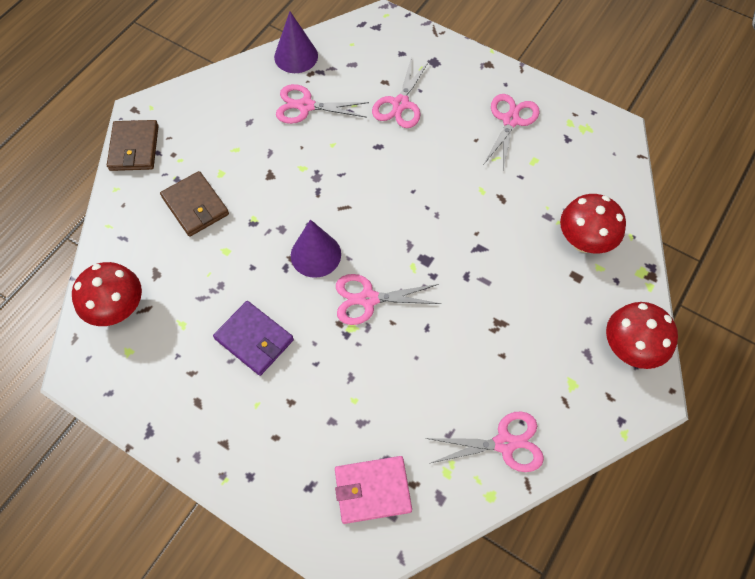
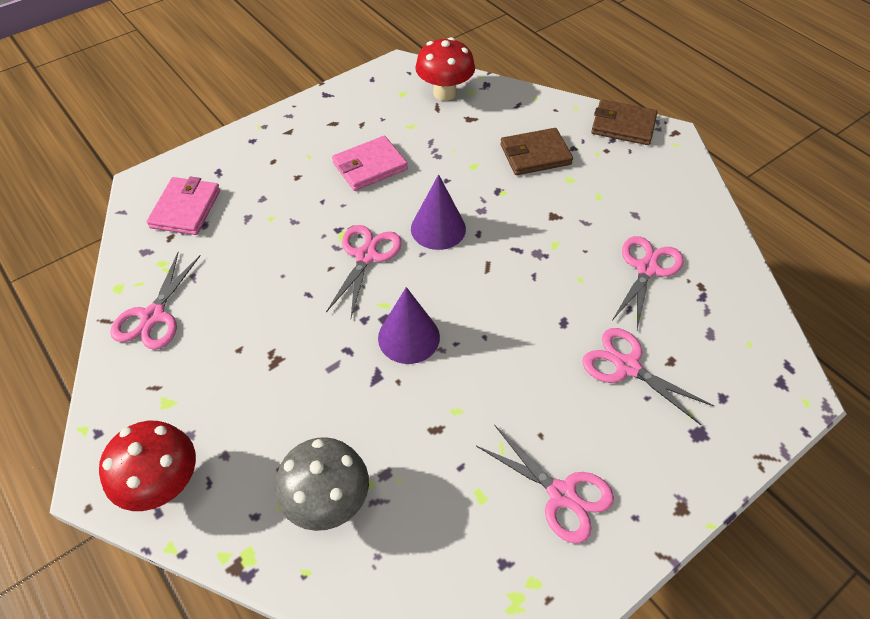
camera: 110 degrees right, 10 degrees down
purple wallet [213,301,294,376] -> pink wallet [332,136,408,191]
purple cone [274,11,318,73] -> purple cone moved to [378,287,440,364]
red mushroom [560,194,626,254] -> grey mushroom [275,437,369,531]

